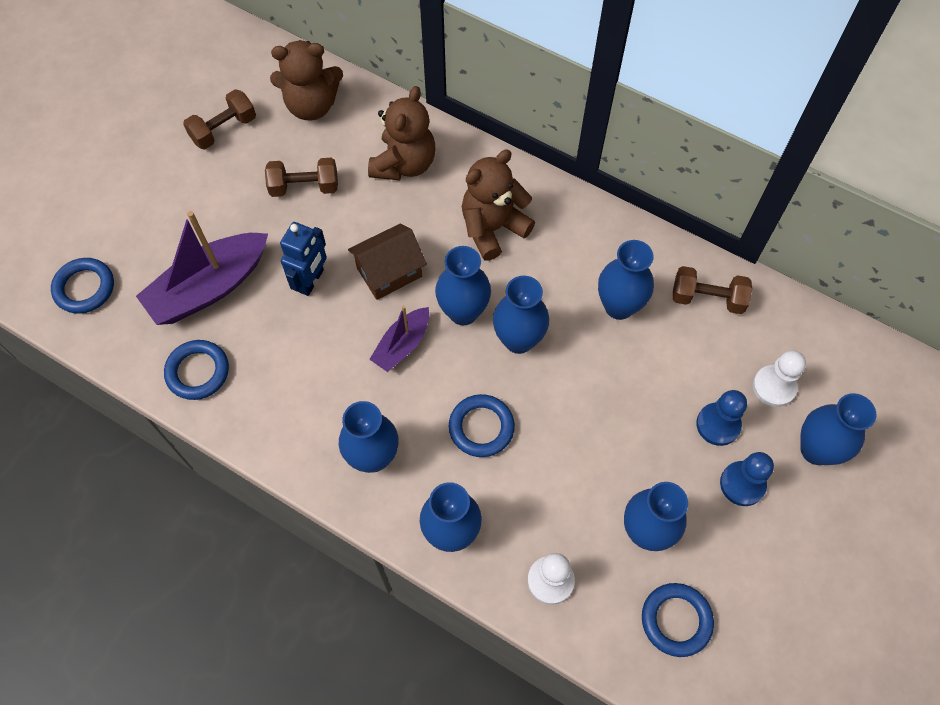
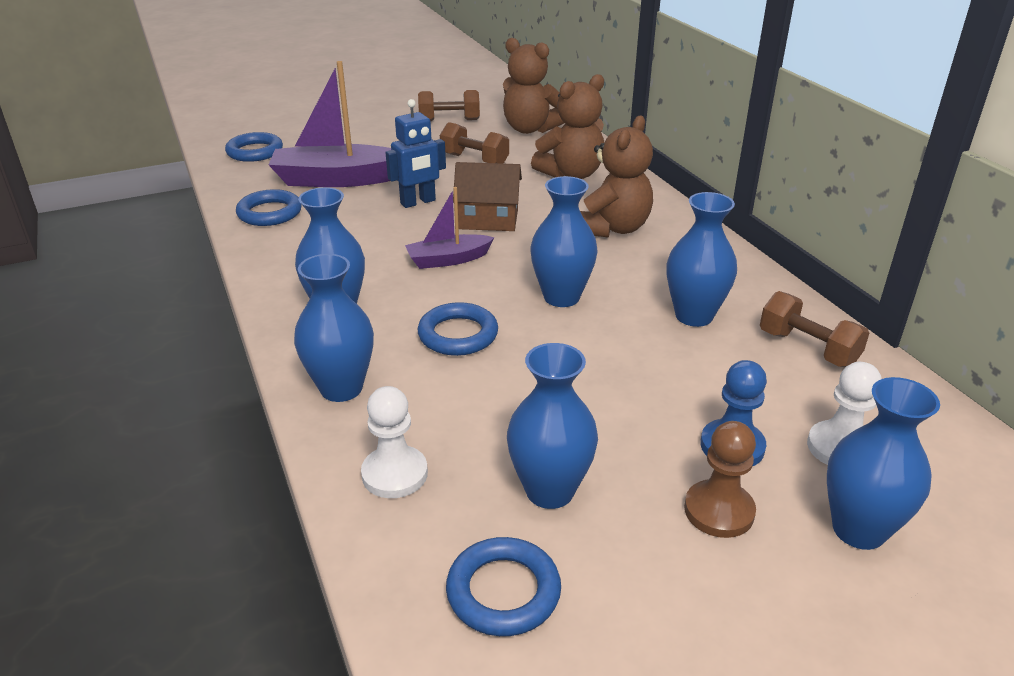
camera: 35 degrees right, 30 degrees down
blue vase [435,246,491,325] -> none
brown teddy bear [462,150,535,261] -> brown teddy bear turned 120 degrees clockwise [580,115,653,238]
blue pawn [720,452,774,506] -> brown pawn [684,421,756,538]

